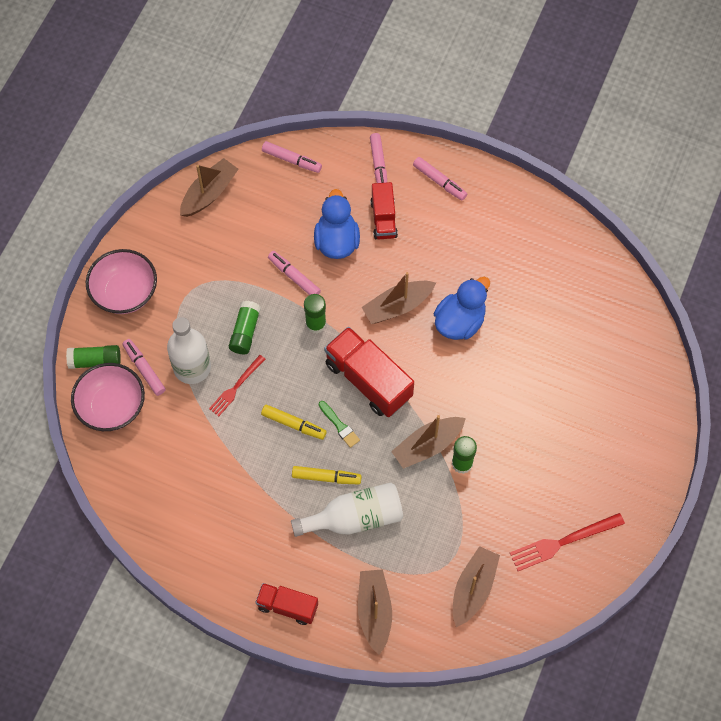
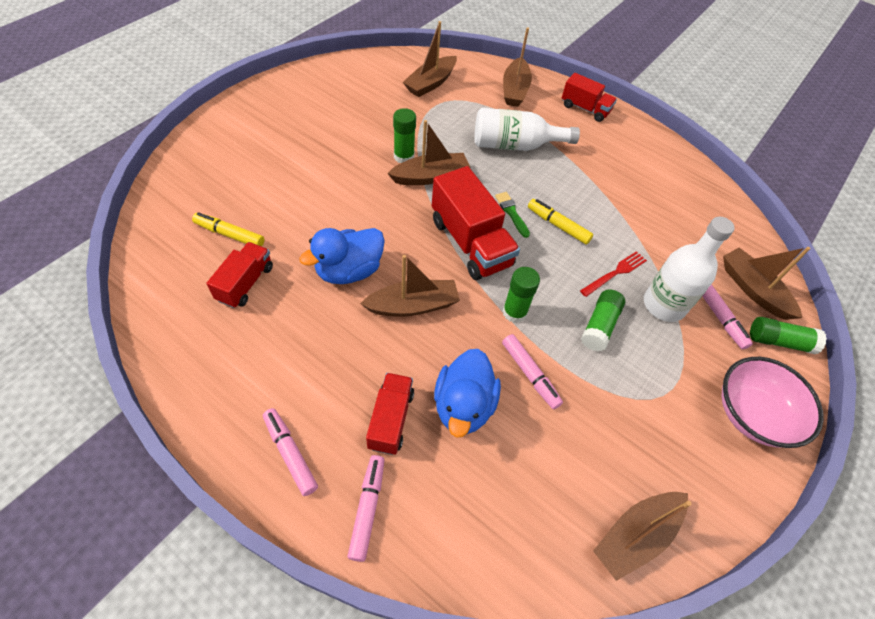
camera: 170 degrees left, 10 degrees down
pink bowl [71,363,145,431] -> brown boat [723,247,810,320]
pink marker [262,141,322,173] -> none
yellow marker [292,466,362,484] -> yellow marker moved to [192,212,264,247]
red fork [510,513,625,571] -> none
none -> red truck [207,242,273,308]

